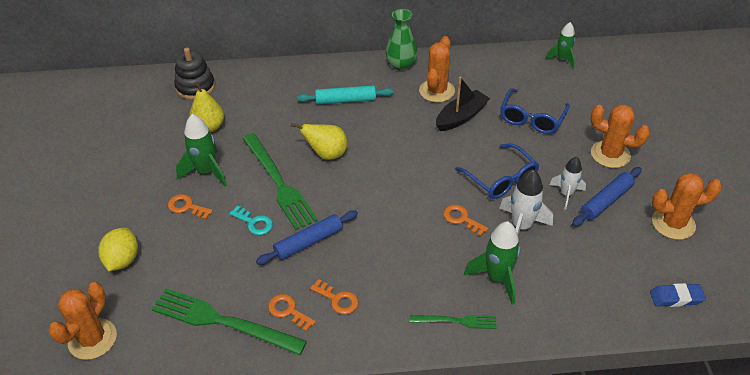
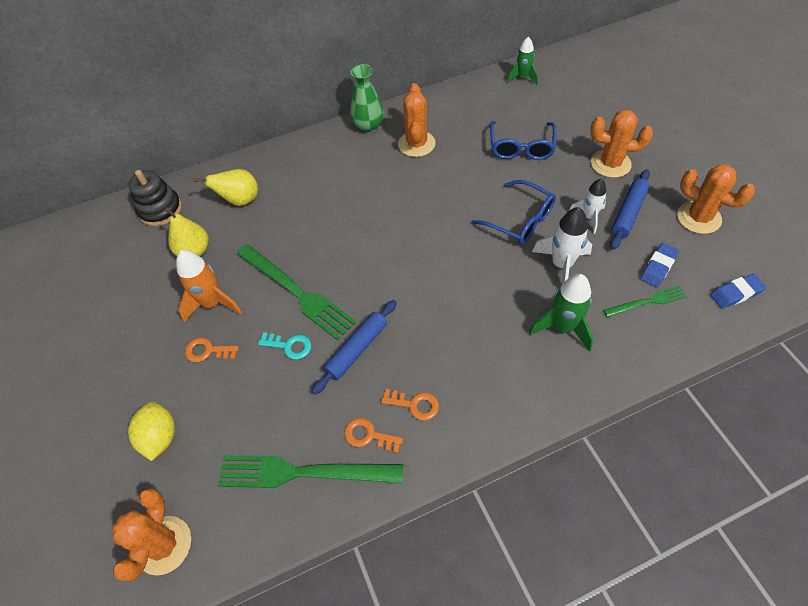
camera: 15 degrees left, 10 degrees up
green rocket [176,114,227,187] -> orange rocket [176,250,242,322]
yellow pear [291,123,348,160] -> yellow pear moved to [193,169,258,206]
turquoise rolling pin [297,85,394,104] -> none
green fork [410,315,497,329] -> green fork moved to [603,285,687,317]
black boat [436,77,490,131] -> none
orange key [443,205,488,237] -> none
orange cactus [652,173,722,240] -> orange cactus turned 60 degrees clockwise [677,164,755,234]
none -> blue eraser [640,243,679,287]

